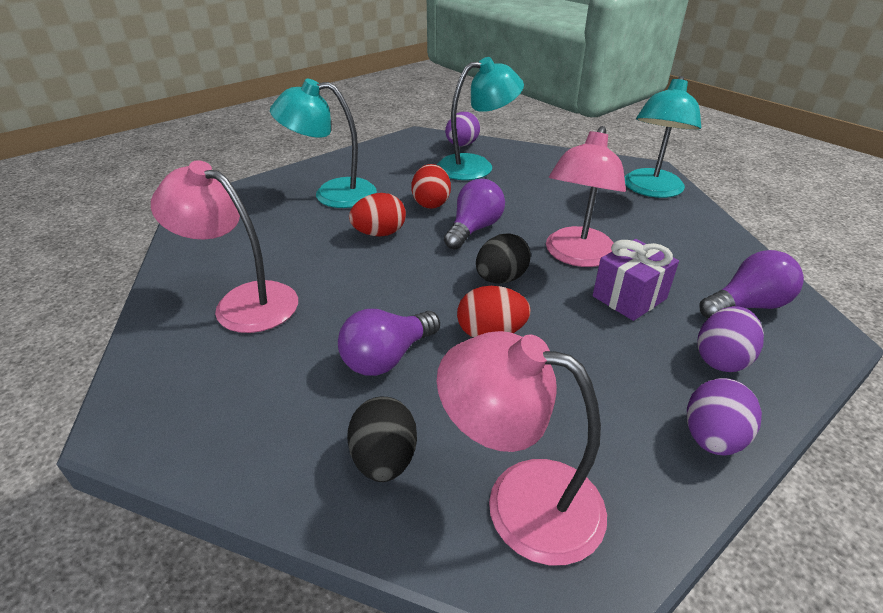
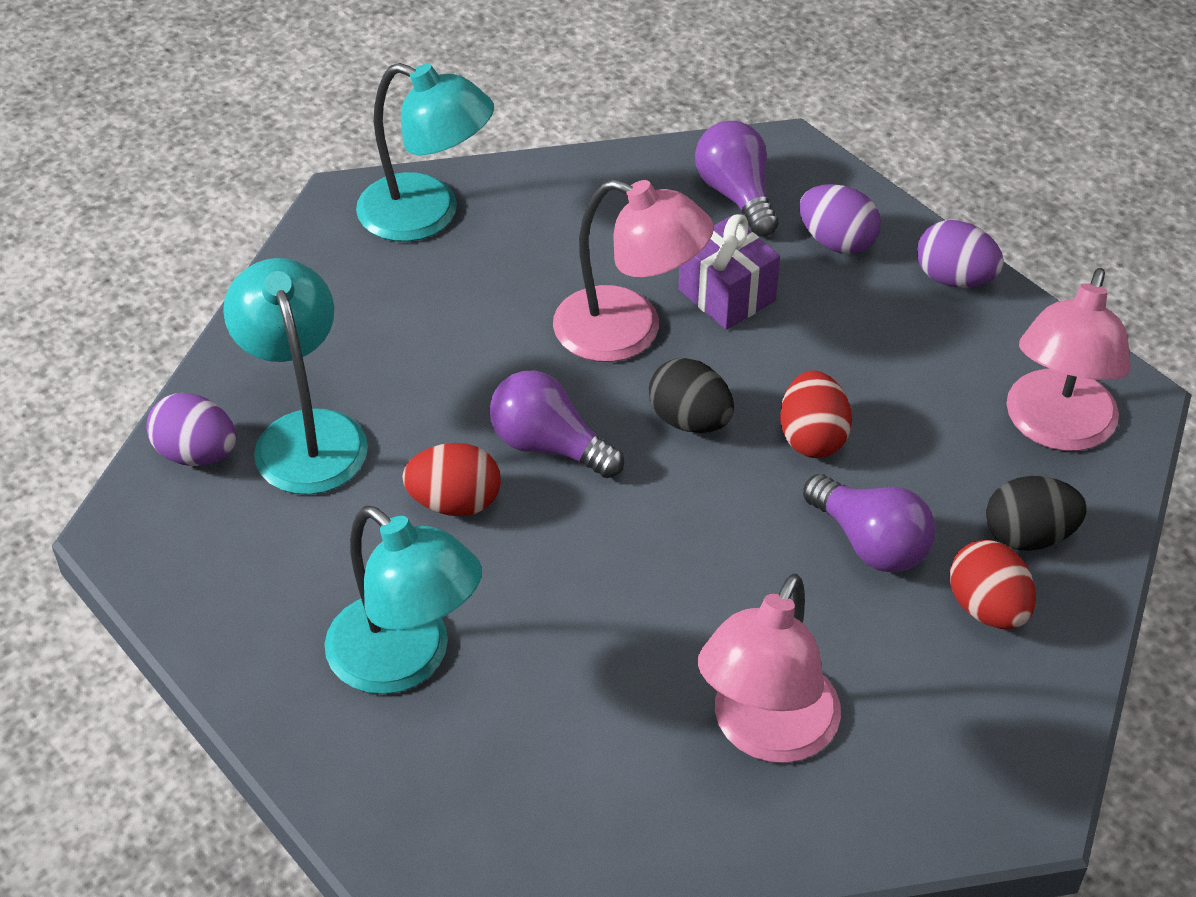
camera: 90 degrees left, 10 degrees up
turquoise lamp [270,79,377,208] -> turquoise lamp turned 45 degrees counterclockwise [324,505,482,694]
red egg [349,193,406,237] -> red egg moved to [950,540,1036,629]

